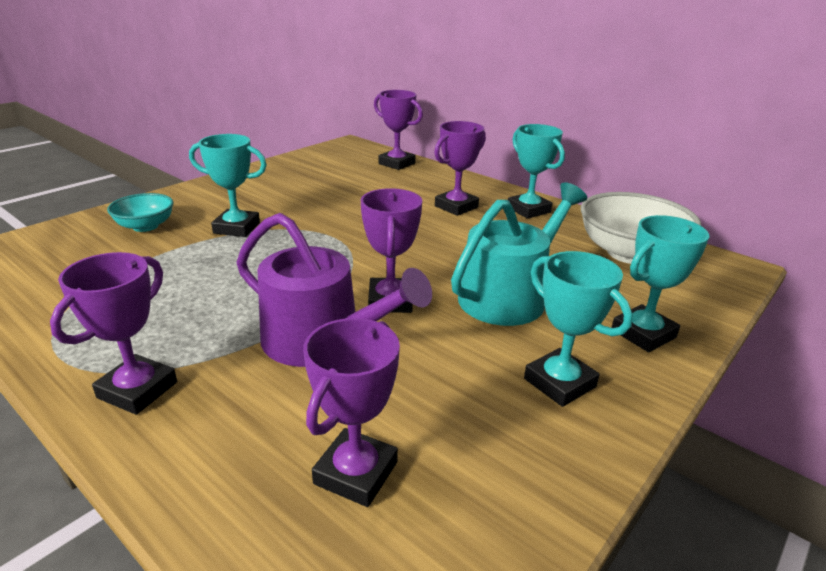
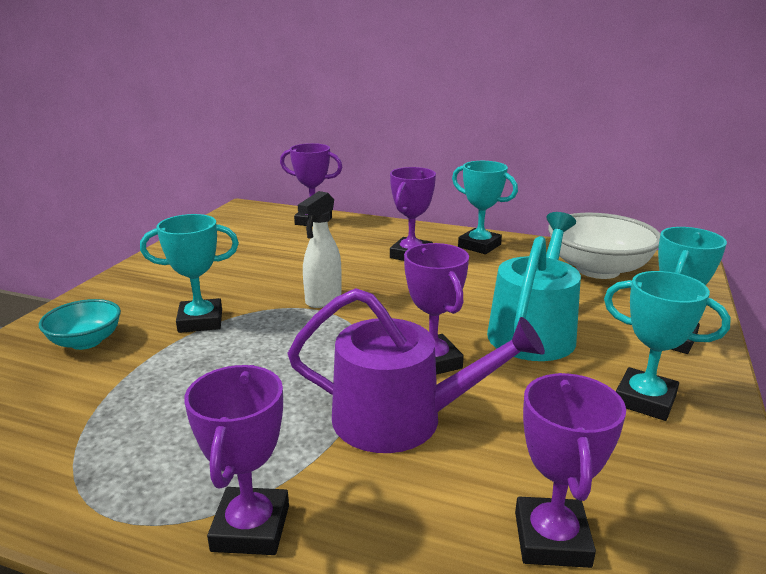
camera: 20 degrees left, 5 degrees down
none -> white spray bottle [298,191,341,308]

